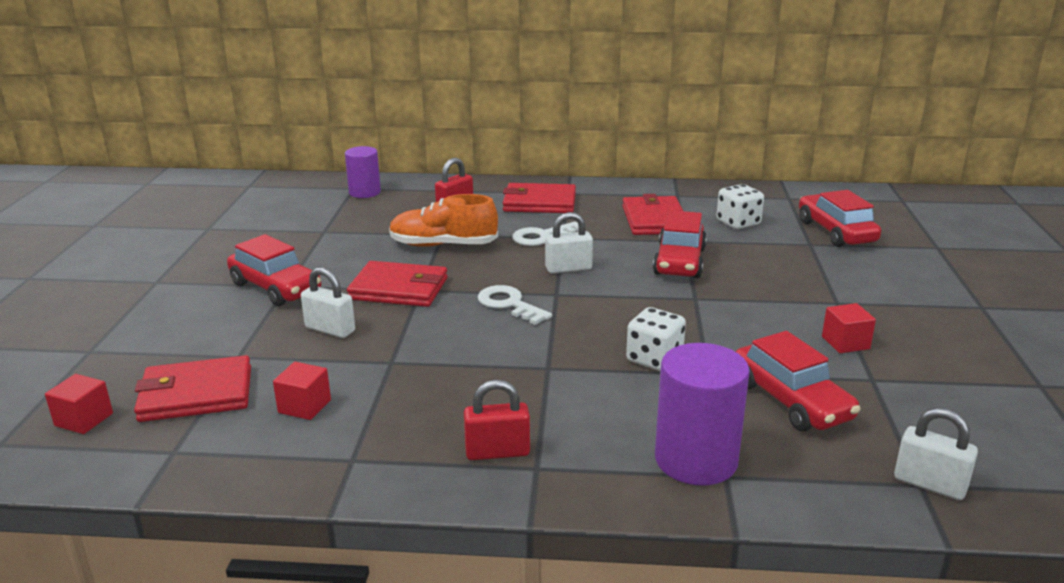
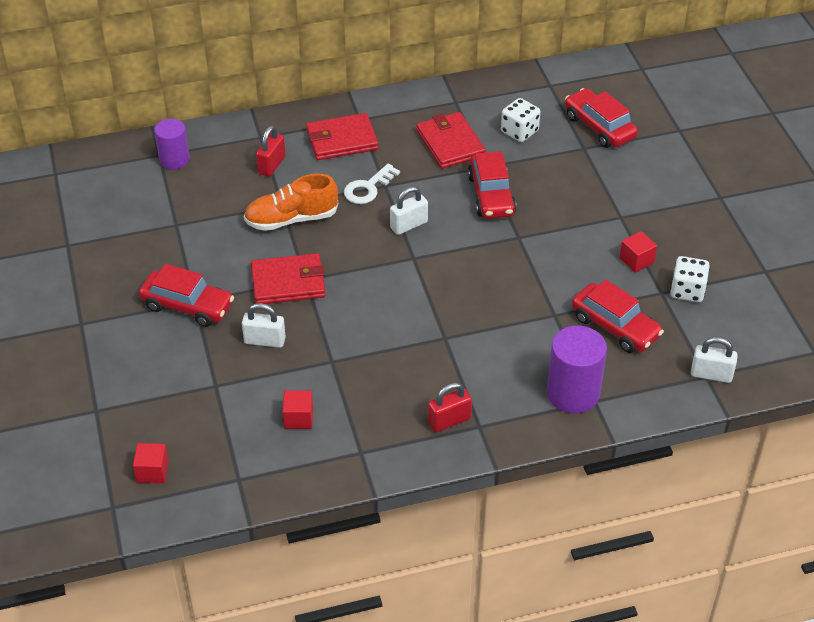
camera: 20 degrees left, 20 degrees up
red wallet [134,355,251,422] -> none
white key [478,285,552,325] -> none
white dice [626,307,686,371] -> white dice moved to [670,256,710,302]

